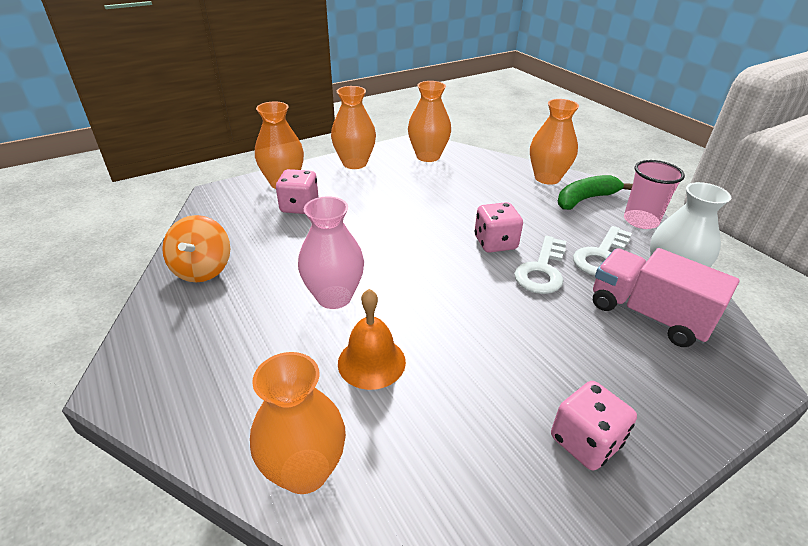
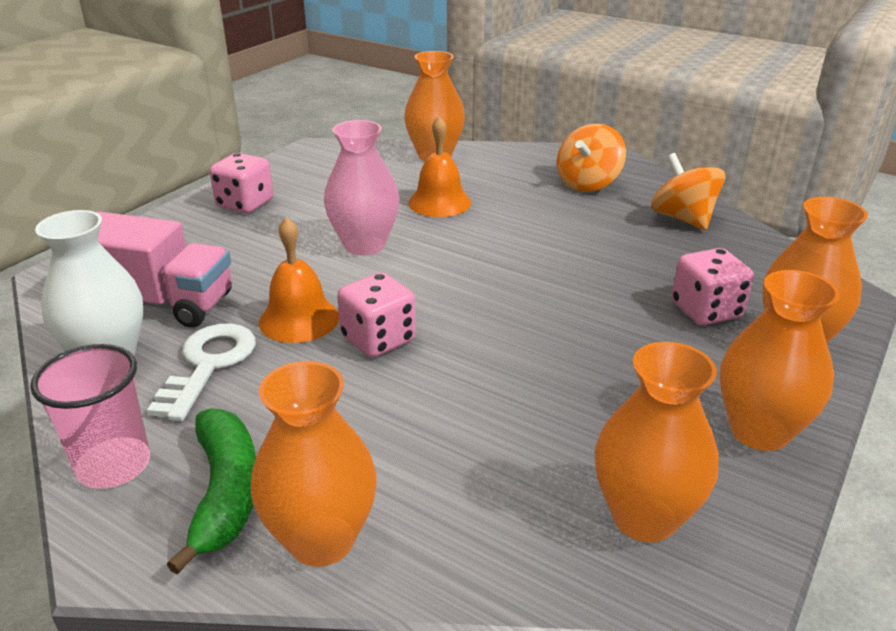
camera: 155 degrees right, 5 degrees down
pink vase [298,196,364,309] -> pink vase moved to [324,120,399,255]
white key [514,236,566,294] -> orange bell [259,217,339,343]
green banana [558,175,633,210] -> green banana turned 45 degrees counterclockwise [166,408,256,574]
none -> orange spinning top [557,123,626,192]

